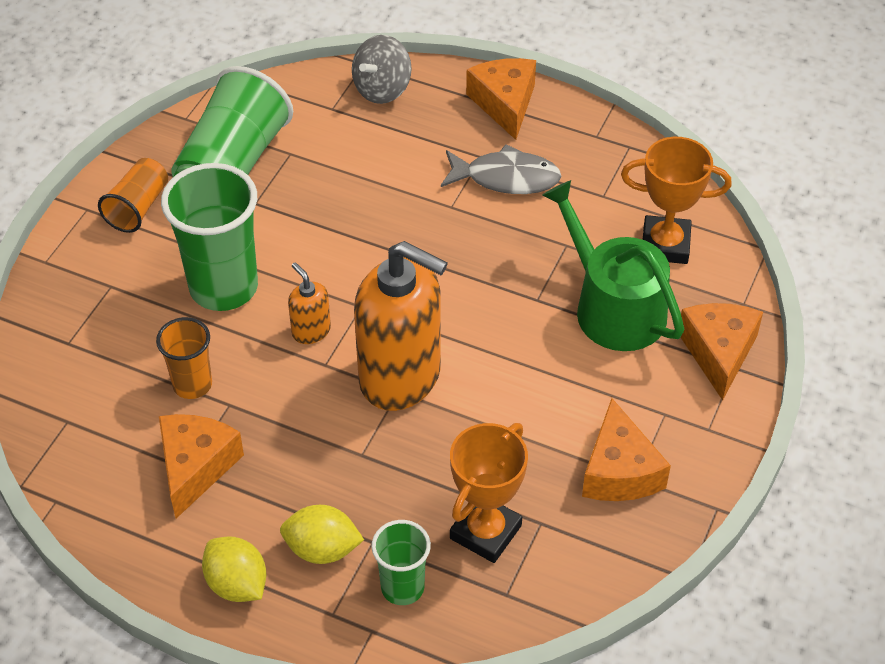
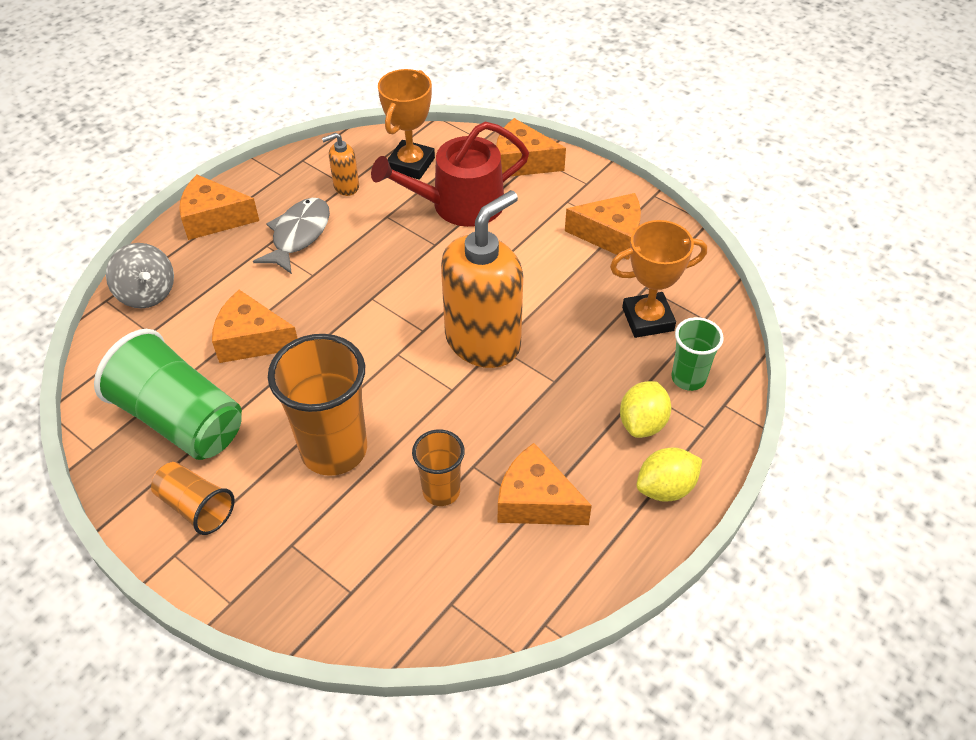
camera: 75 degrees left, 0 degrees up
green cup [161,163,258,311] -> orange cup [268,334,367,476]
orange soap dispenser [288,262,331,344] -> orange soap dispenser moved to [322,133,359,196]
orange trophy [450,423,528,563] -> orange trophy turned 60 degrees counterclockwise [610,220,707,338]
green watering can [542,180,684,351] -> red watering can [371,122,529,227]
none -> orange cheese [212,290,298,363]

